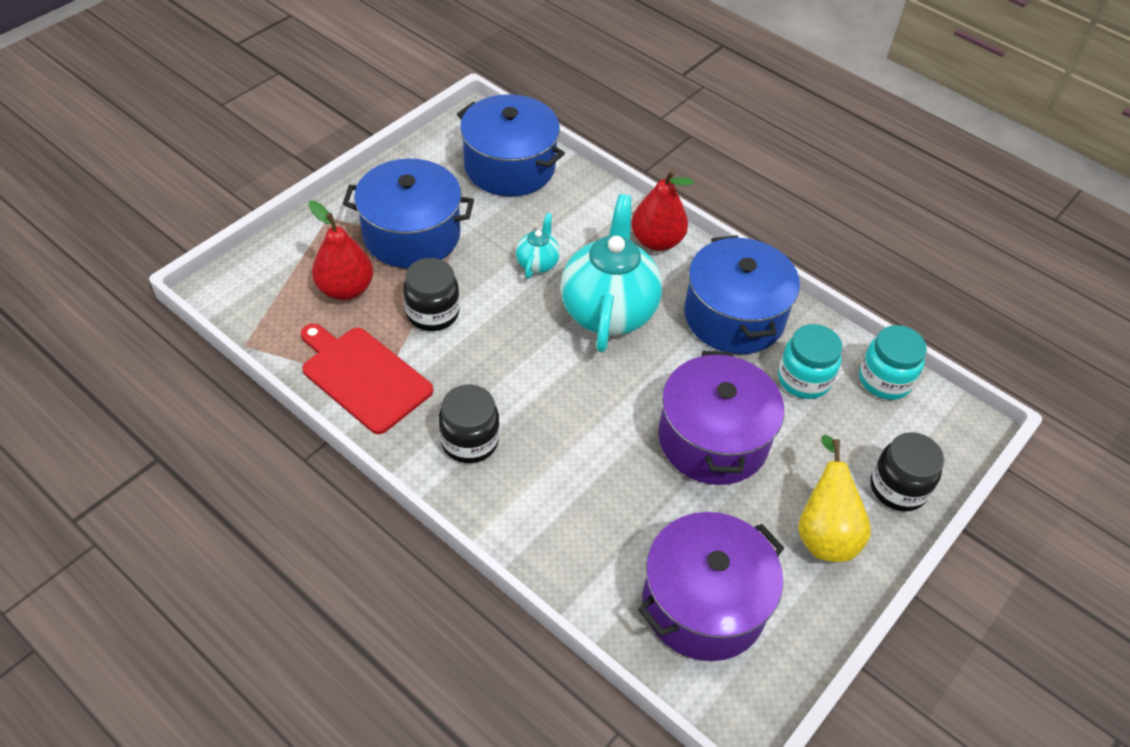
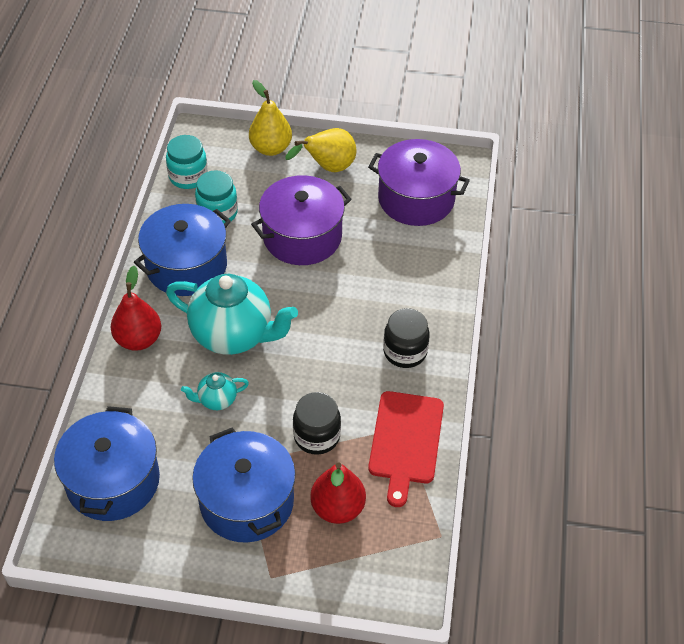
camera: 120 degrees left, 0 degrees up
turquoise teapot [561,194,662,352] -> turquoise teapot turned 135 degrees counterclockwise [166,274,298,355]
black jar [871,432,944,511] -> yellow pear [249,80,292,156]

